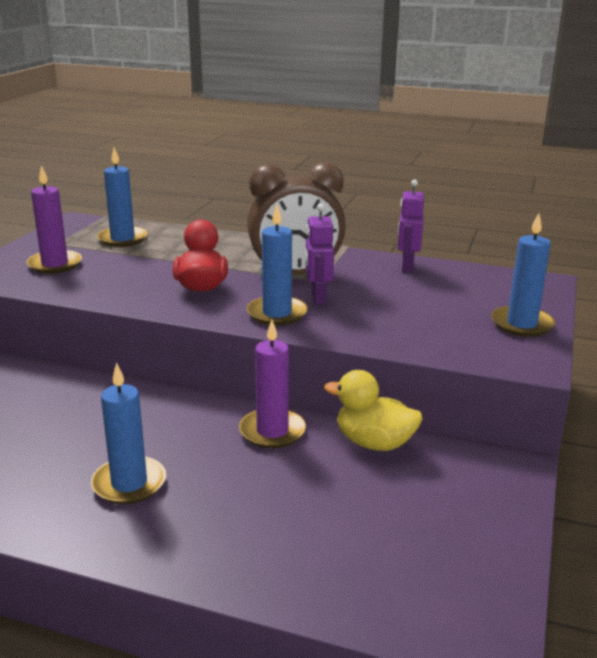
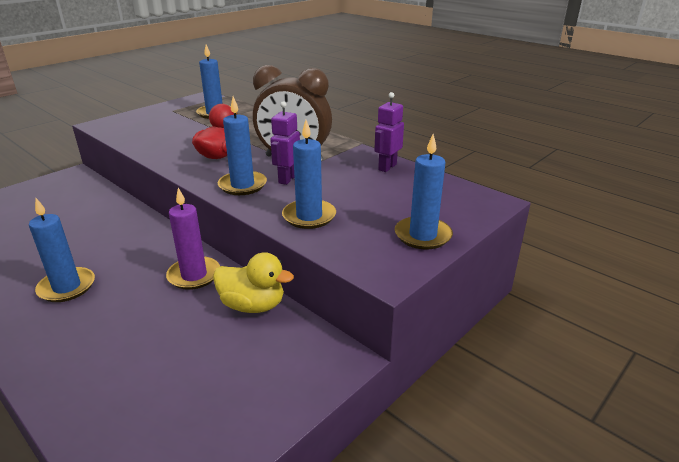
camera: 25 degrees right, 5 degrees up
purple candle [26,165,82,274] -> none
yellow duck [324,370,422,451] -> yellow duck turned 150 degrees clockwise [213,252,294,313]
none -> blue candle [282,120,336,229]

